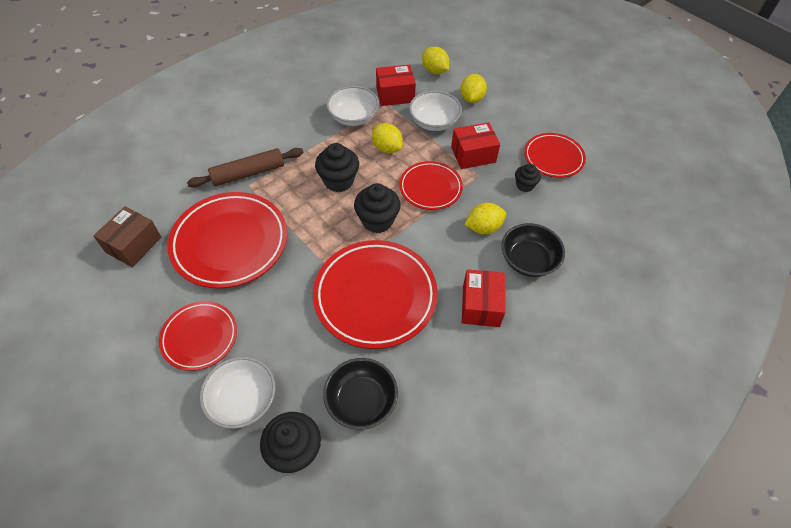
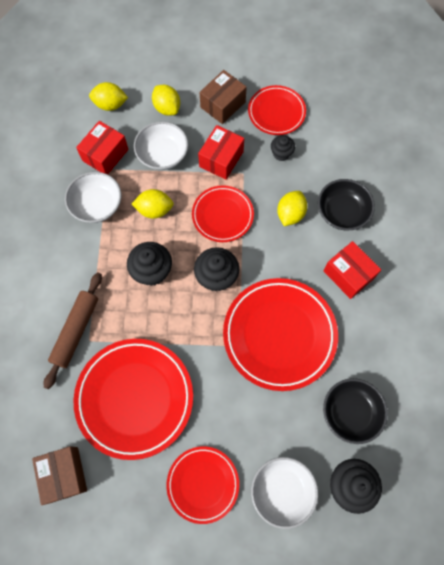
camera: 45 degrees left, 15 degrees up
none -> brown box [200,70,247,124]

